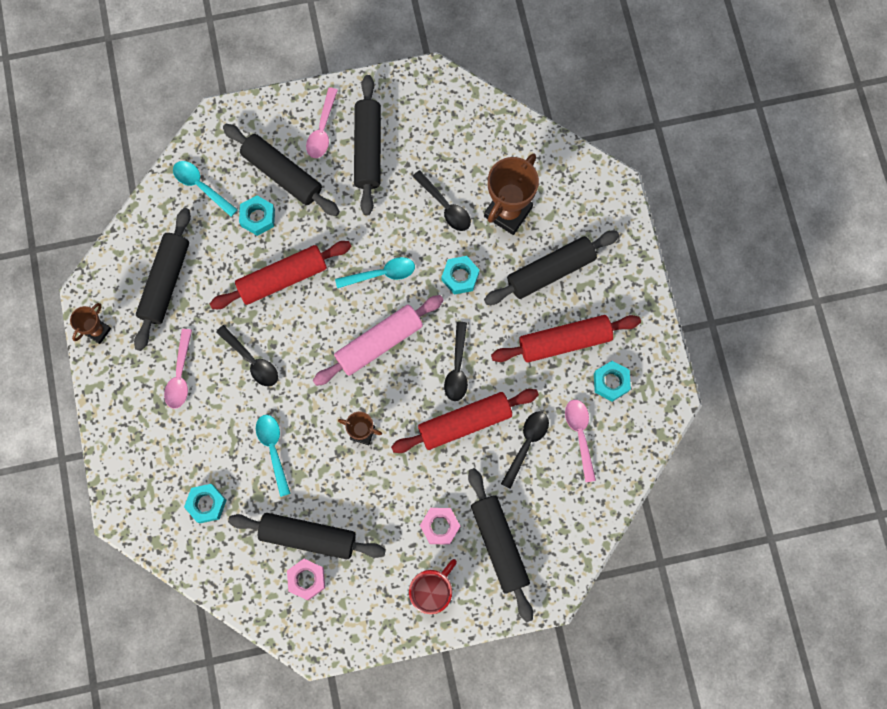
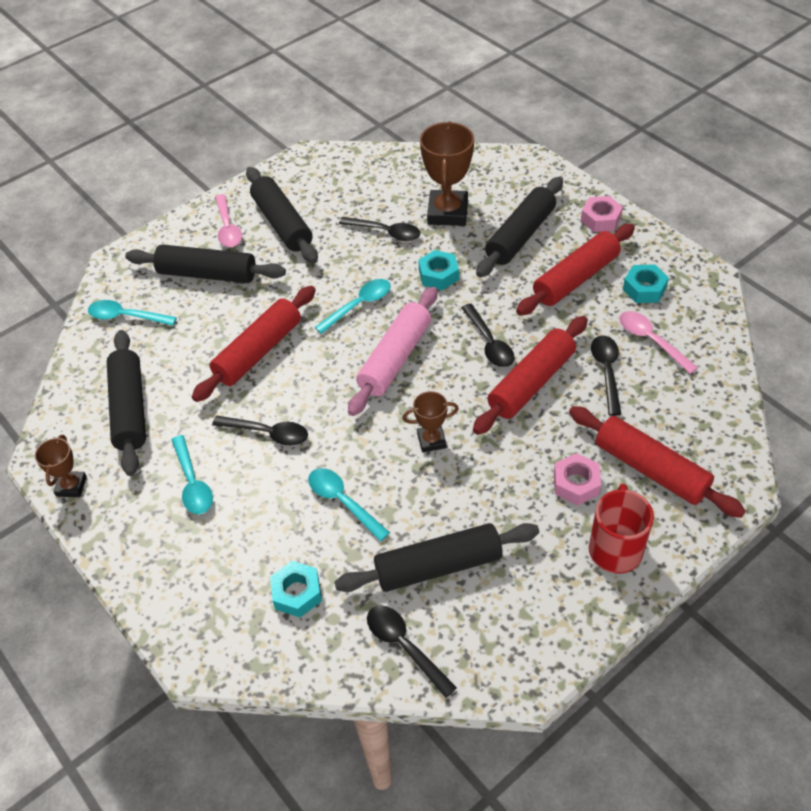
camera: 25 degrees left, 25 degrees down
pink spoon [164,329,192,409] -> turquoise spoon [171,435,213,514]
turquoise nut [239,195,275,236] -> none
pink nut [287,559,325,600] -> pink nut moved to [581,196,623,232]
black rolling pin [468,468,533,622] -> red rolling pin [569,406,746,518]
none -> black spoon [367,605,457,698]

